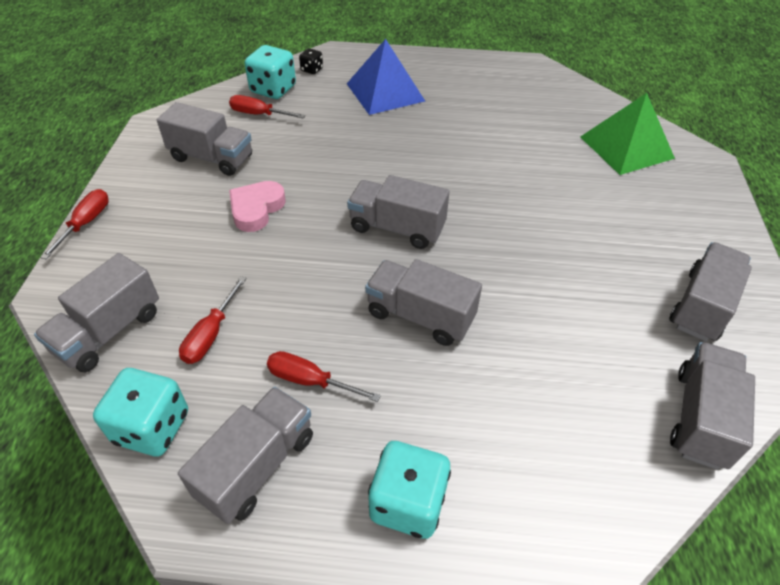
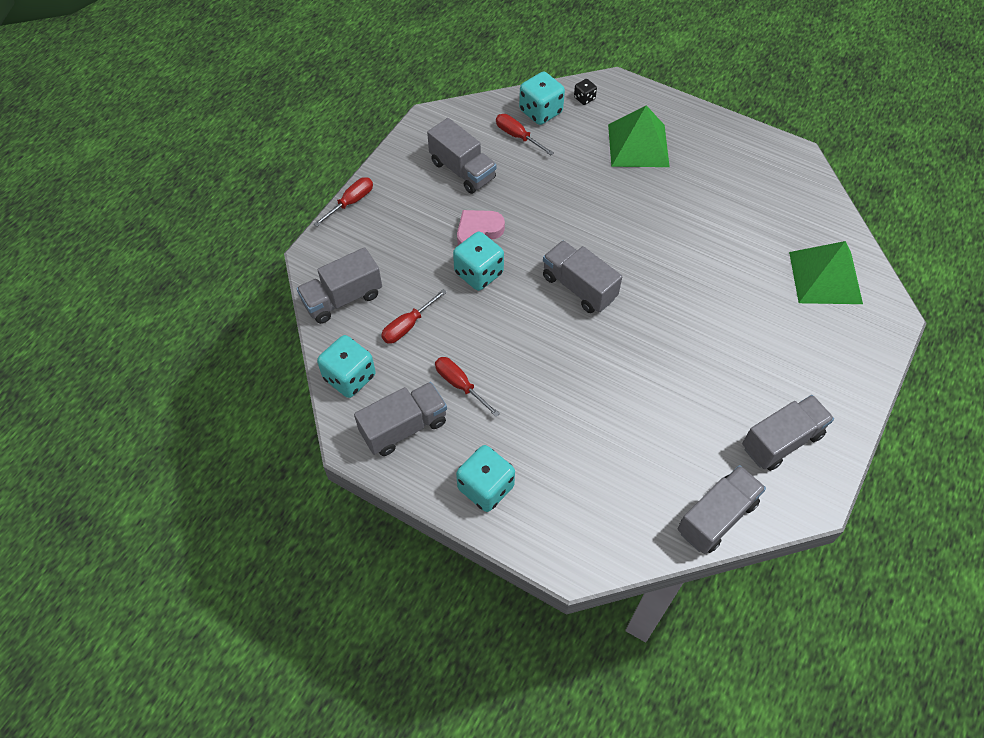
camera: 25 degrees right, 10 degrees up
blue pyramid [347,39,425,115] -> green pyramid [608,105,670,167]
grey truck [365,259,482,346] -> none
none -> turquoise dice [453,232,504,291]

